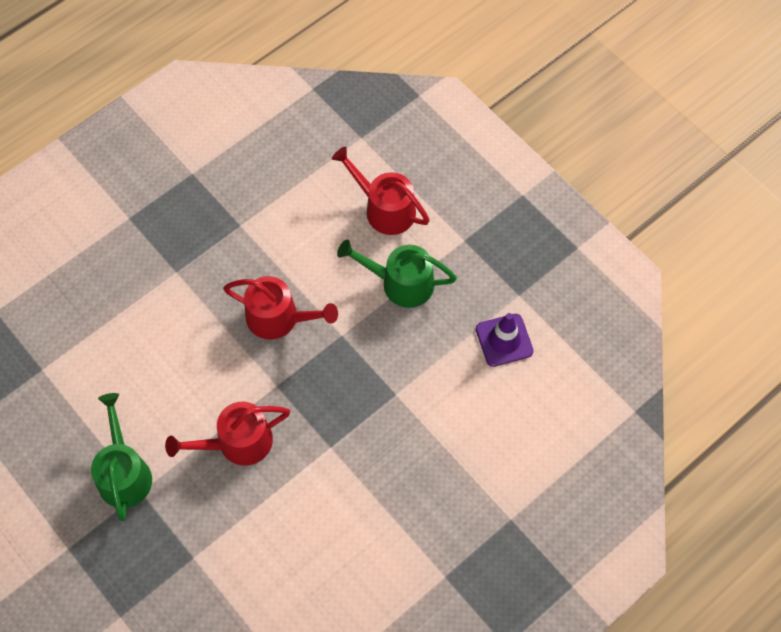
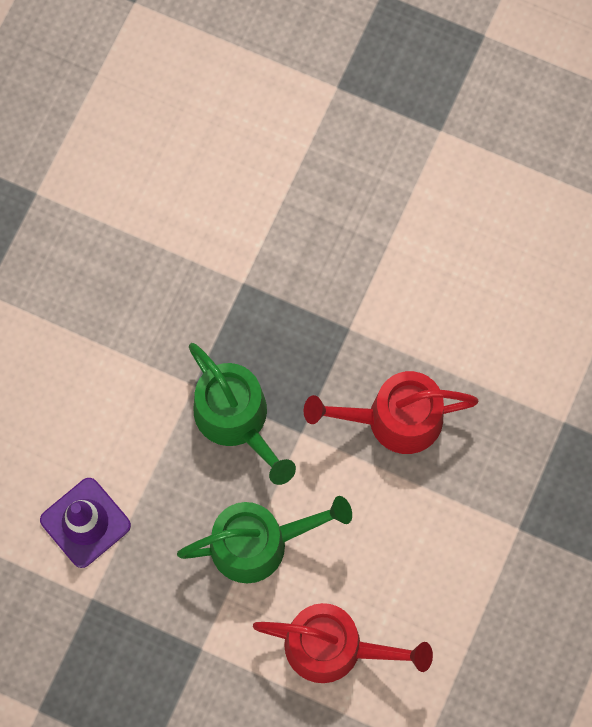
camera: 155 degrees right, 10 degrees up
green watering can [91,393,152,521] -> green watering can moved to [189,343,296,485]
red watering can [165,402,290,466] -> none

